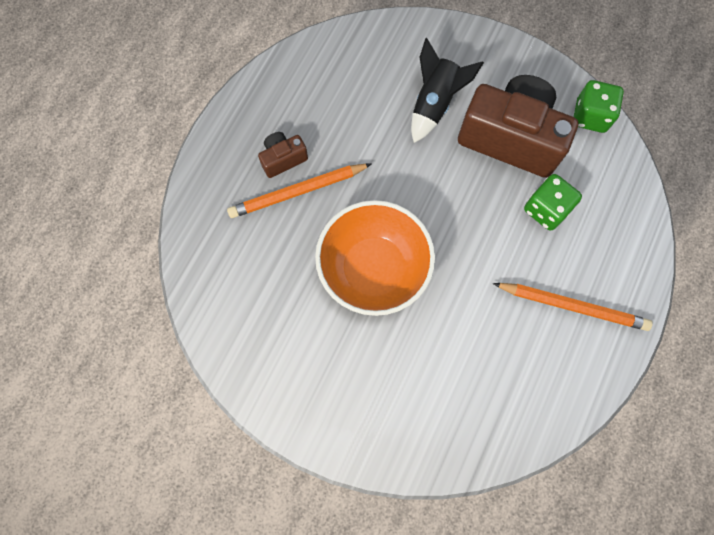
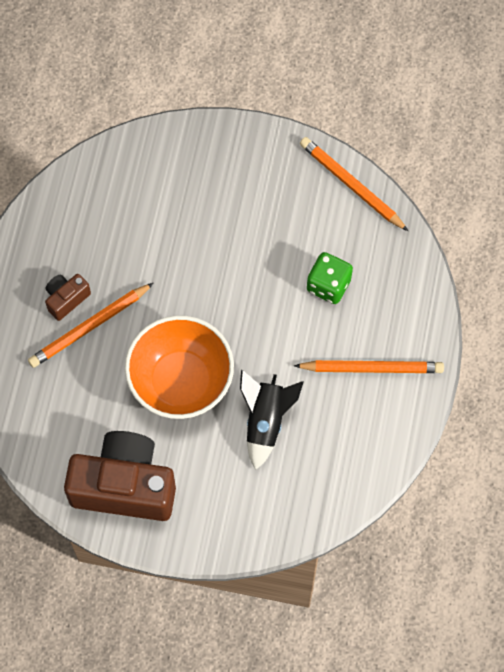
camera: 15 degrees left, 5 degrees down
black rocket [411,38,484,143] -> black rocket moved to [240,370,304,470]
brown camera [458,75,578,178] -> brown camera moved to [64,431,176,521]
green dice [574,80,624,133] -> orange pencil [300,137,408,231]

